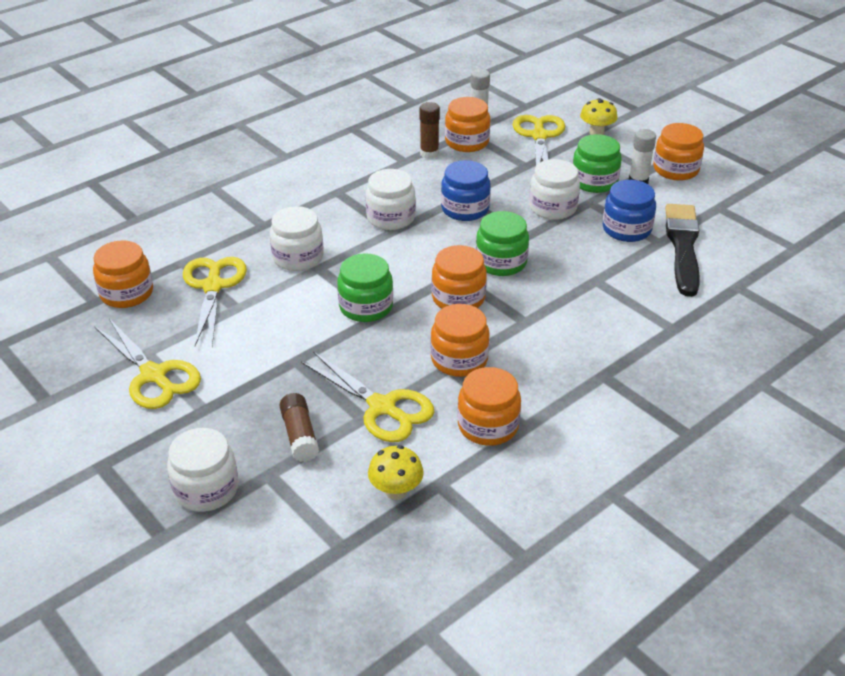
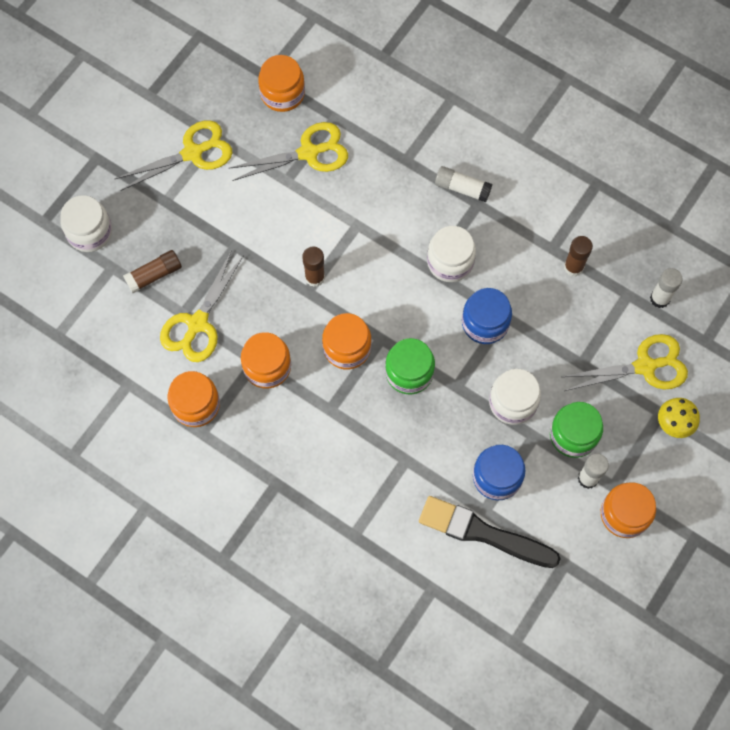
camera: 75 degrees right, 30 degrees up
yellow scissors [94,318,201,409] -> yellow scissors turned 150 degrees counterclockwise [115,120,233,191]
white jar [270,206,324,271] -> none
green jar [337,253,393,322] -> brown glue stick [302,247,325,287]
yellow mushroom [368,445,424,500] -> none
orange jar [445,97,490,152] -> none
black brush [665,204,700,297] -> black brush turned 150 degrees counterclockwise [419,496,561,568]
none -> white glue stick [435,166,492,202]

